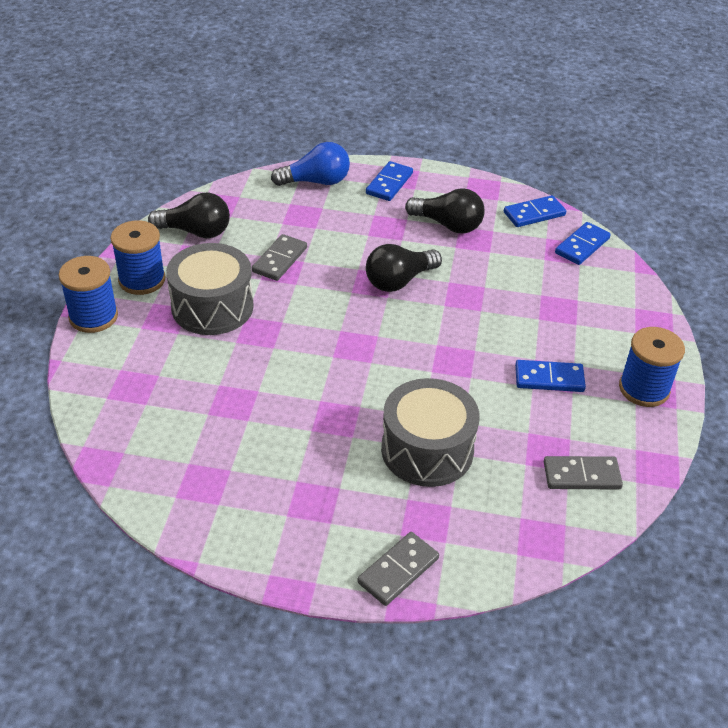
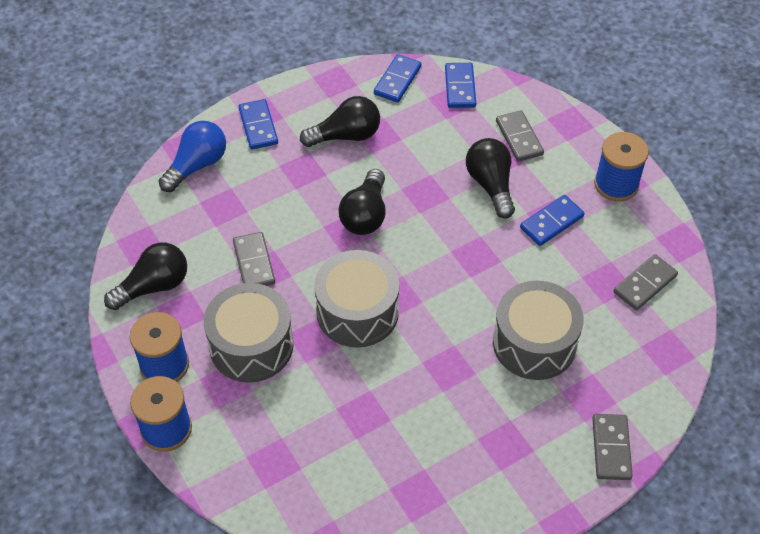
camera: 40 degrees left, 10 degrees up
none -> grey drum [314,250,399,348]
none -> black light bulb [466,138,515,219]
none -> grey domino [496,110,544,162]

